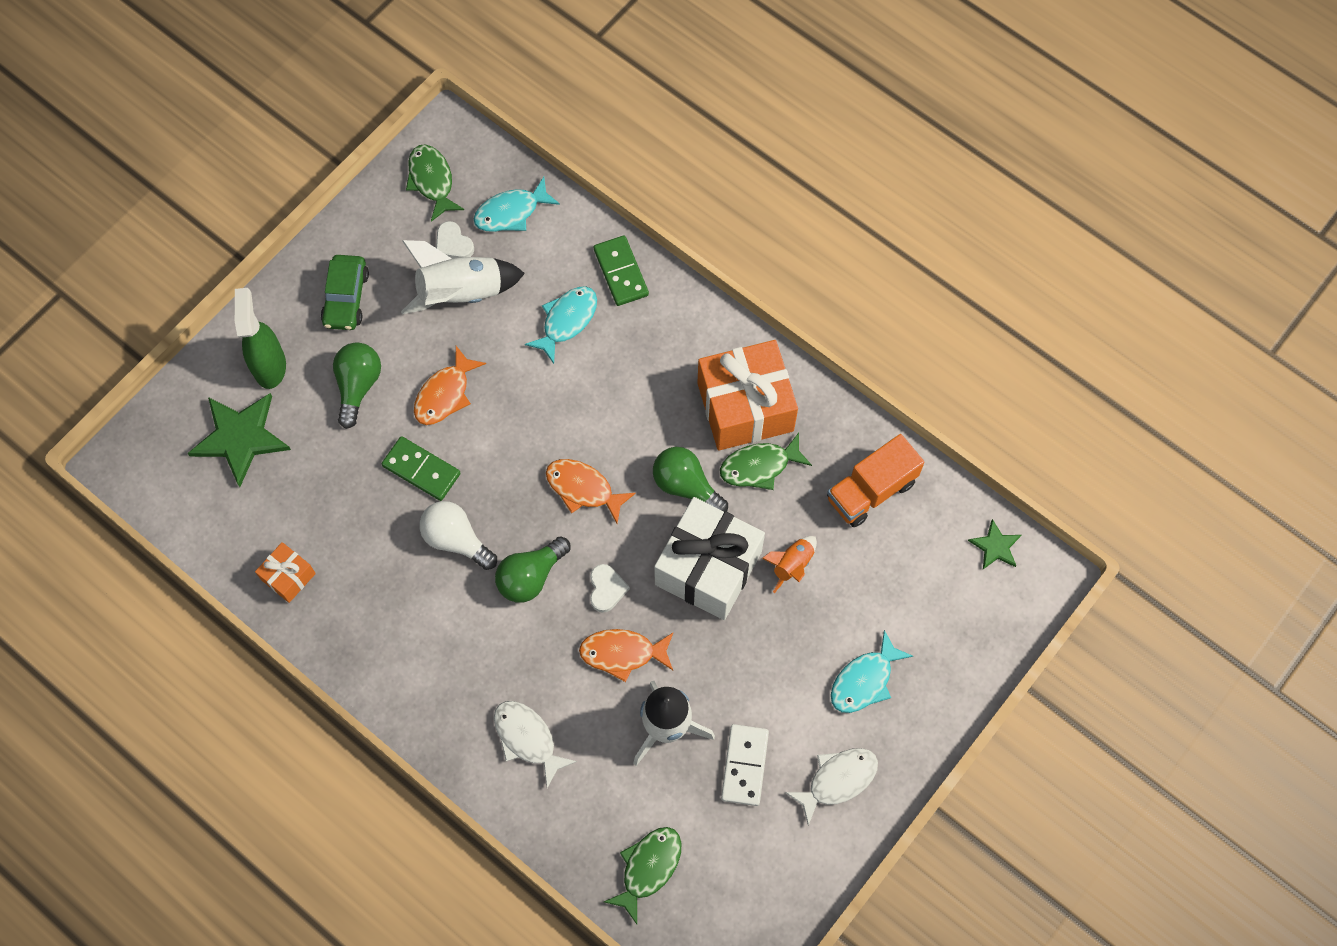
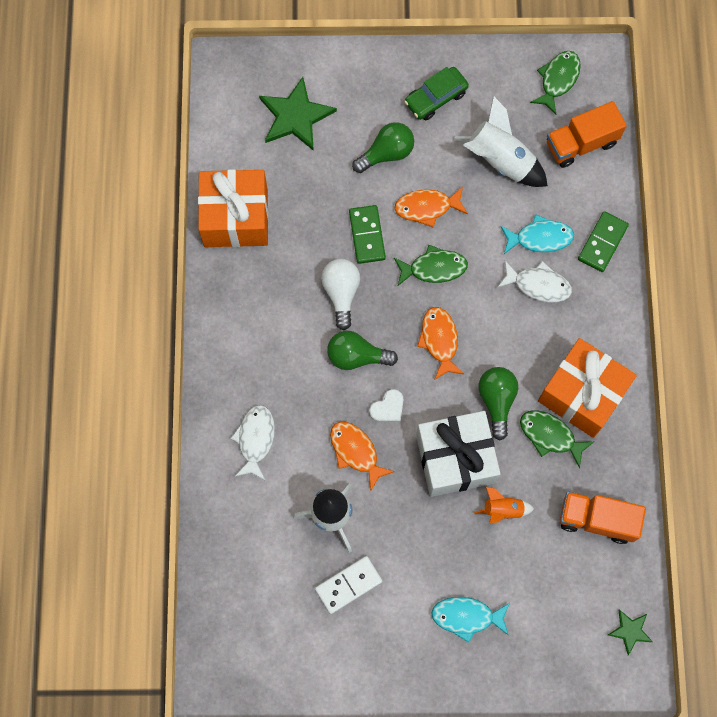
camera: 50 degrees right, 5 degrees up
green spray bottle [235,288,286,389] -> none
orange gift [255,542,316,603] -> orange gift [198,169,269,247], size x2.08
white heart [436,221,474,259] -> none
turquoise fish [474,177,560,232] -> orange truck [547,101,627,168]
green fish [604,827,682,924] -> green fish moved to [394,244,468,286]
white fish [785,748,878,826] -> white fish moved to [497,261,572,302]

